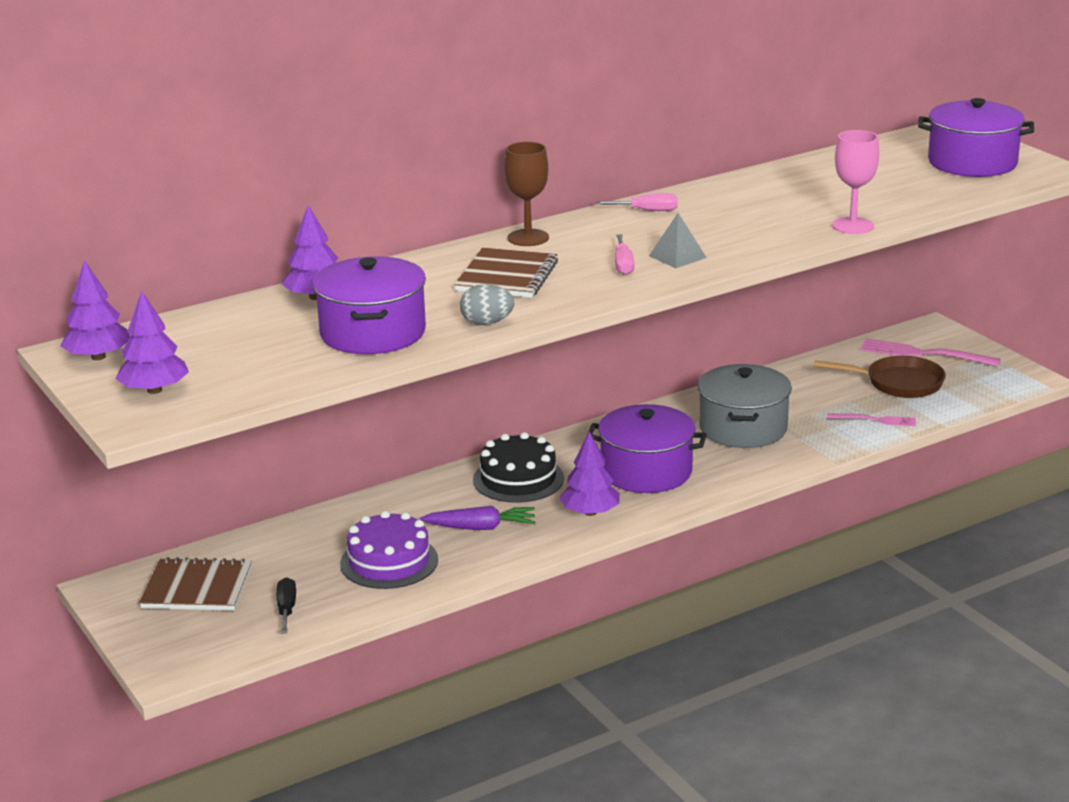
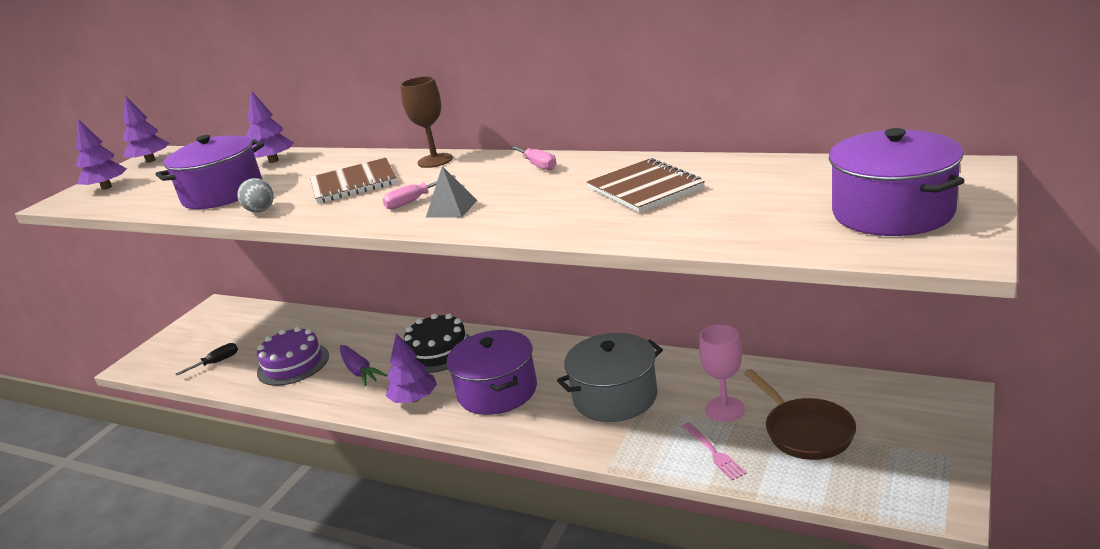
camera: 60 degrees right, 0 degrees up
brown notebook [139,557,252,611] -> brown notebook moved to [587,158,705,213]
pink goblet [832,130,879,234] -> pink goblet moved to [699,324,745,422]
pink fork [861,338,1000,367] -> none

